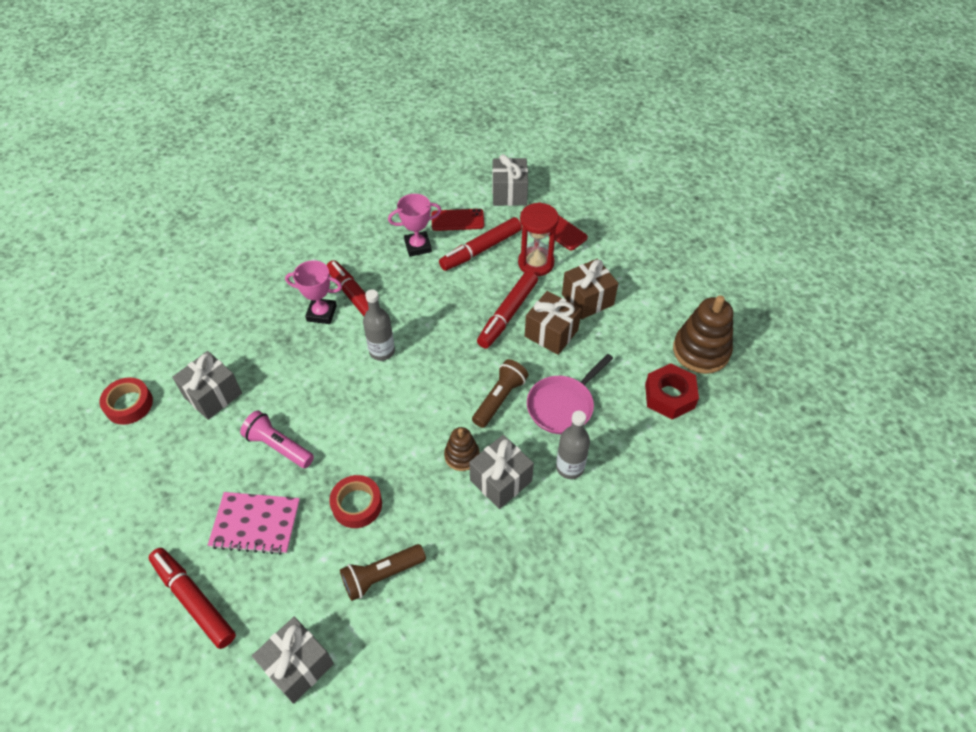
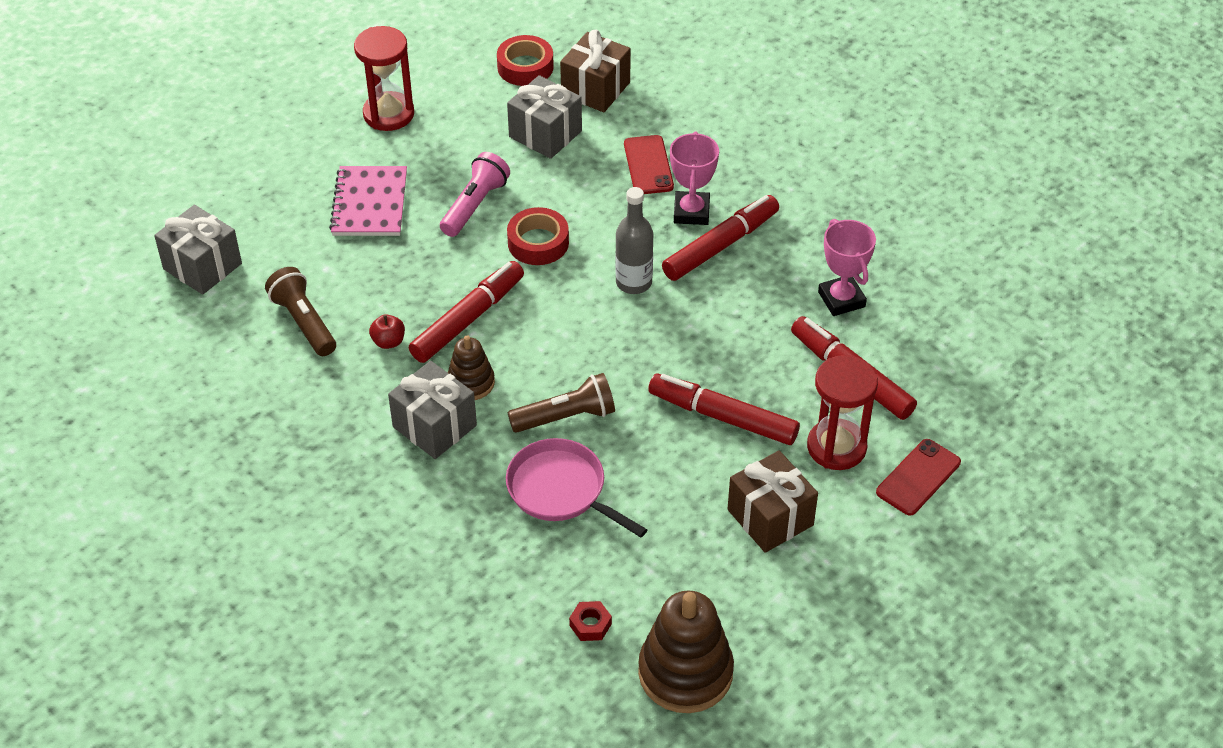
camera: 85 degrees right, 5 degrees down
red marker [148,548,236,649] -> red marker moved to [409,261,524,363]
red tape [329,475,382,528] -> red tape moved to [507,207,569,265]
red phone [432,209,484,231] -> red phone moved to [624,135,674,194]
brown flashlight [472,359,528,428] -> brown flashlight turned 45 degrees counterclockwise [508,373,615,433]
grey gift [492,154,528,206] -> none
brown gift [525,291,582,355] -> brown gift moved to [560,30,631,112]
grey bottle [556,411,590,479] -> none
red nut [645,363,699,419] -> red nut [569,601,612,641], size x0.49
none -> red hourglass [354,26,414,131]
none -> red apple [369,314,405,349]

